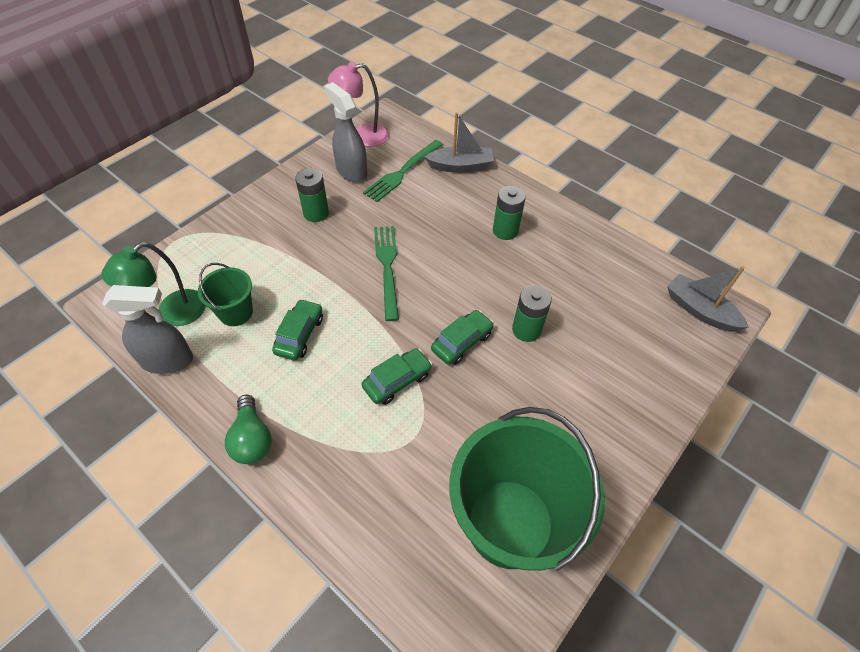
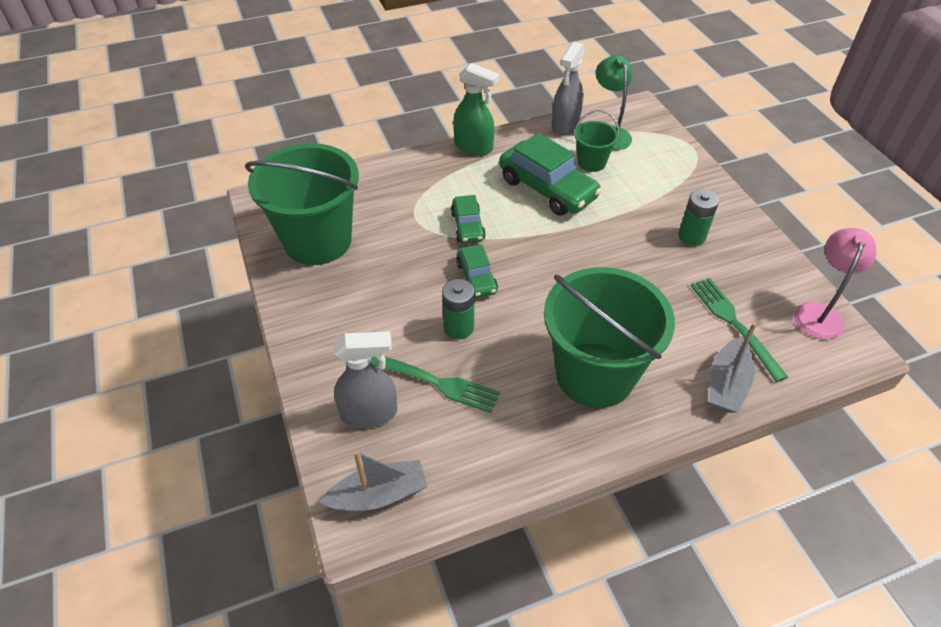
camera: 120 degrees right, 5 degrees down
green light bulb [225,395,272,464] -> green spray bottle [453,63,499,156]
green car [272,299,323,360] -> green car [499,133,602,216], size x1.82
grey spray bottle [324,82,367,182] -> grey spray bottle moved to [334,331,397,428]
green fork [374,226,399,321] -> green fork moved to [371,357,500,413]
green battery [493,186,526,240] -> green bucket [544,267,675,408]

